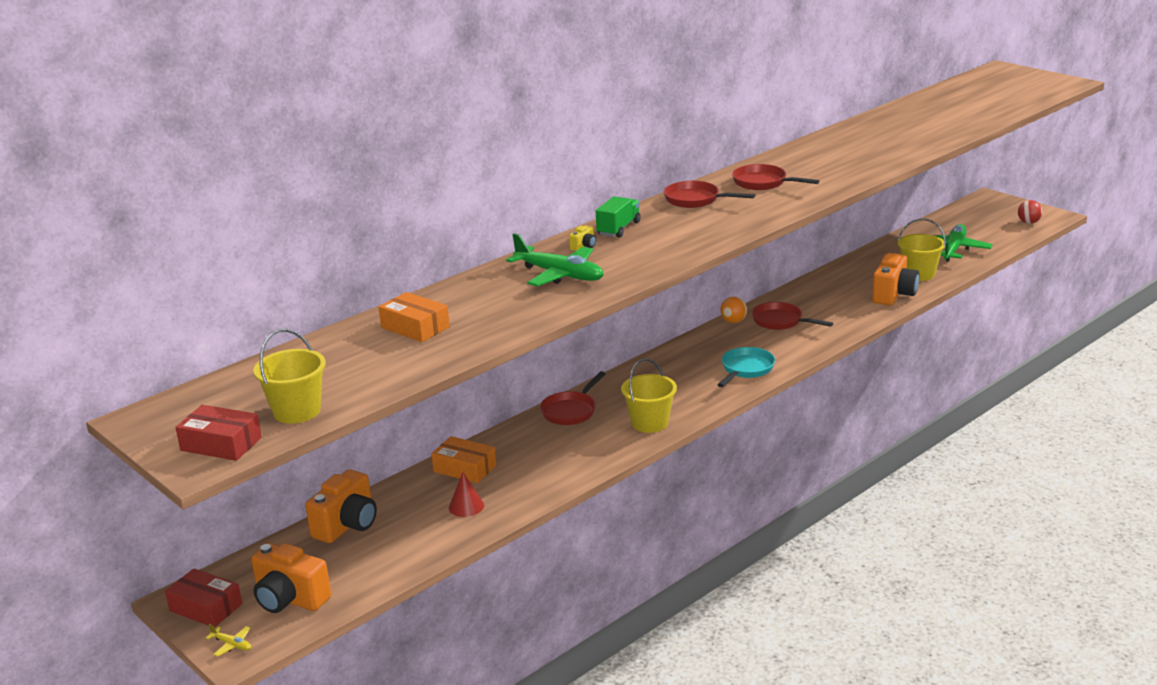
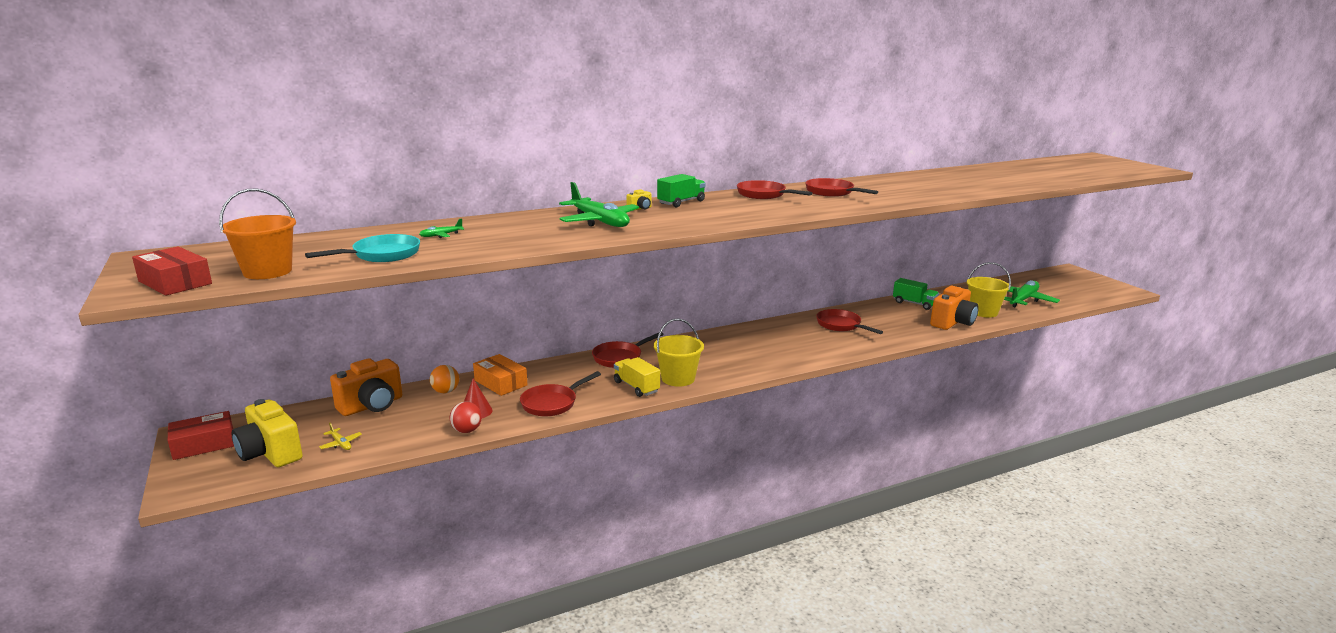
camera: 15 degrees right, 5 degrees down
red box [165,568,242,628] -> red box turned 75 degrees counterclockwise [167,411,234,460]
yellow plane [205,624,251,657] -> yellow plane moved to [319,423,362,450]
orange camera [251,543,331,613] -> yellow camera [232,399,303,467]
yellow bucket [253,329,326,424] -> orange bucket [219,189,296,279]
orange box [379,292,450,342] -> green plane [419,219,464,238]
turquoise pan [717,347,775,387] -> turquoise pan moved to [305,234,420,262]
orange ball [720,296,747,323] -> orange ball moved to [430,365,459,393]
red ball [1018,200,1042,224] -> red ball moved to [450,402,482,433]
none -> red pan [520,371,601,416]
none -> yellow truck [614,357,660,397]
none -> green truck [893,278,939,310]

